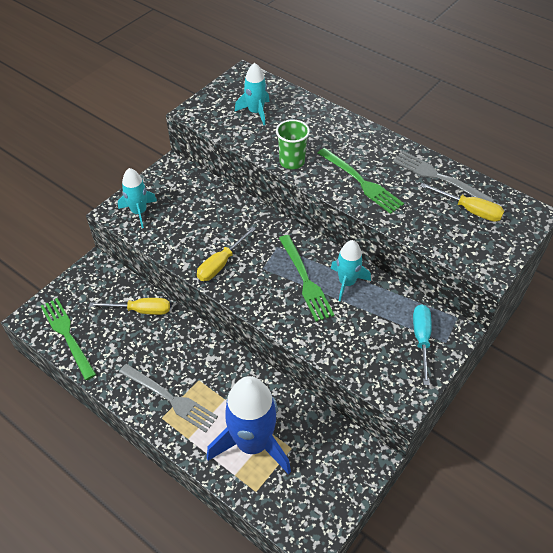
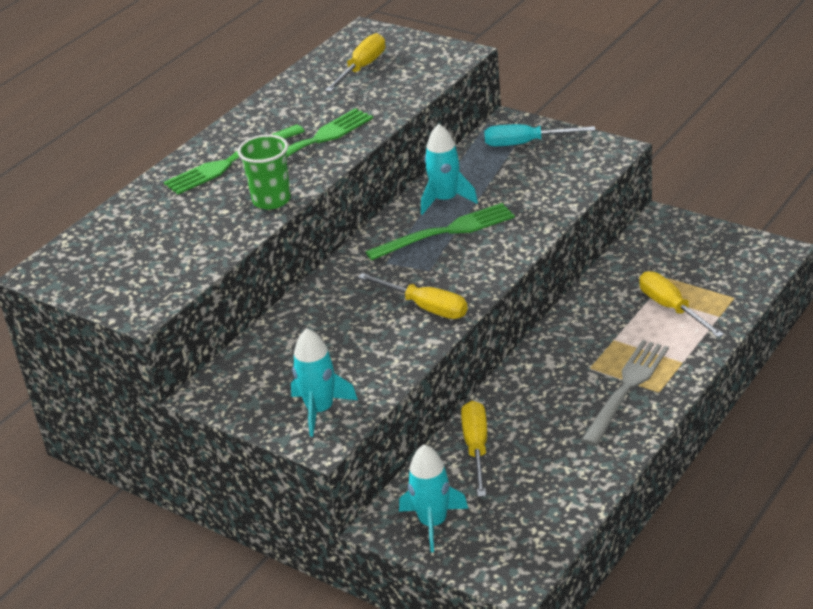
camera: 90 degrees left, 15 degrees down
green fork [41,298,96,380] -> green fork moved to [164,124,305,194]
blue rocket [207,376,291,474] -> yellow screwdriver [639,271,724,338]
turquoise rocket [235,63,269,125] -> turquoise rocket moved to [399,444,468,552]
grey fork [393,151,495,202] -> none

